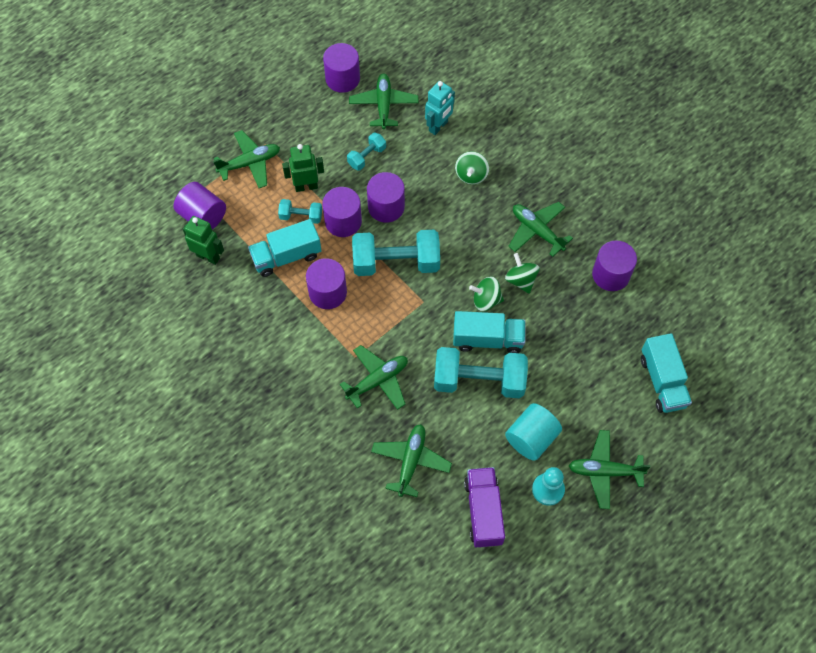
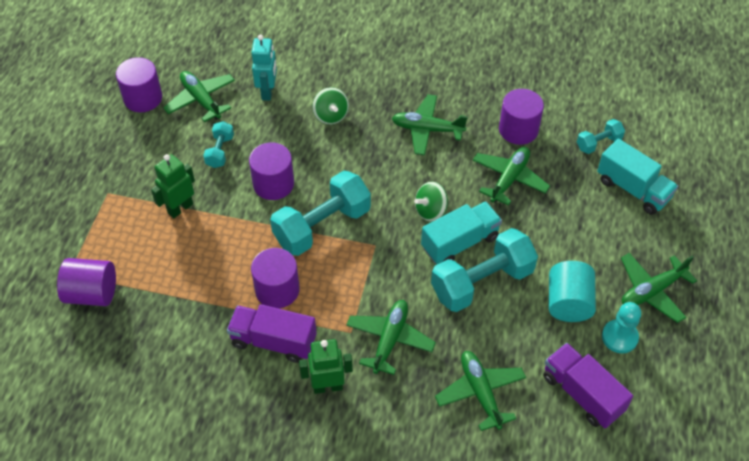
camera: 35 degrees left, 10 degrees down
green robot [183,216,224,265] -> green robot moved to [299,339,353,394]
green plane [213,130,280,188] -> green plane moved to [473,147,550,206]
turquoise truck [248,219,321,277] -> none
turquoise dumbbell [278,199,322,224] -> turquoise dumbbell moved to [577,119,625,154]
purple cylinder [322,187,362,237] -> none
green spinning top [505,253,540,294] -> none
none -> purple truck [227,304,317,363]

